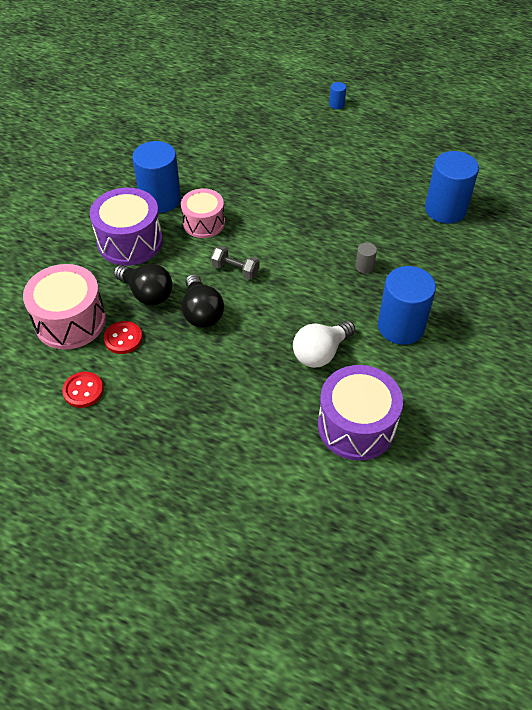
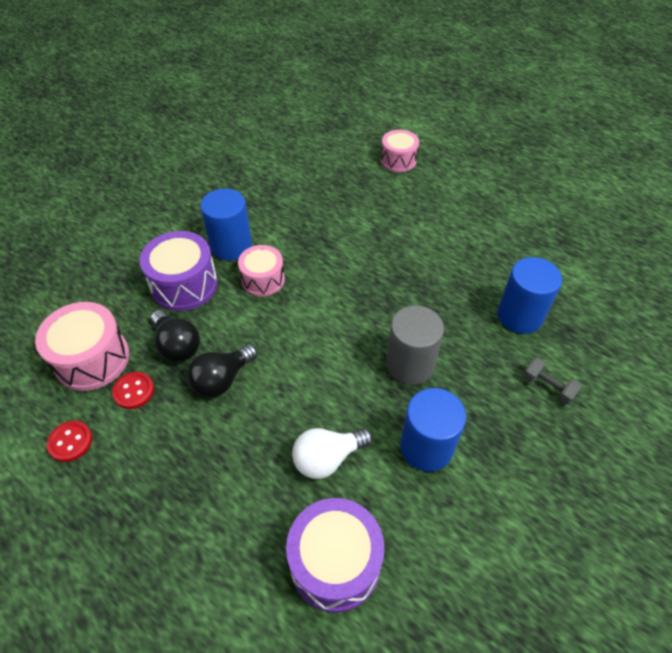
camera: 15 degrees right, 0 degrees up
black light bulb [182,274,224,328] -> black light bulb turned 45 degrees clockwise [187,344,257,398]
grey dumbbell [211,246,260,280] -> grey dumbbell moved to [523,358,582,405]
blue cylinder [329,82,346,109] -> none
grey cylinder [355,242,377,274] -> grey cylinder [386,305,444,385], size x2.37
none -> pink drum [381,130,419,172]

